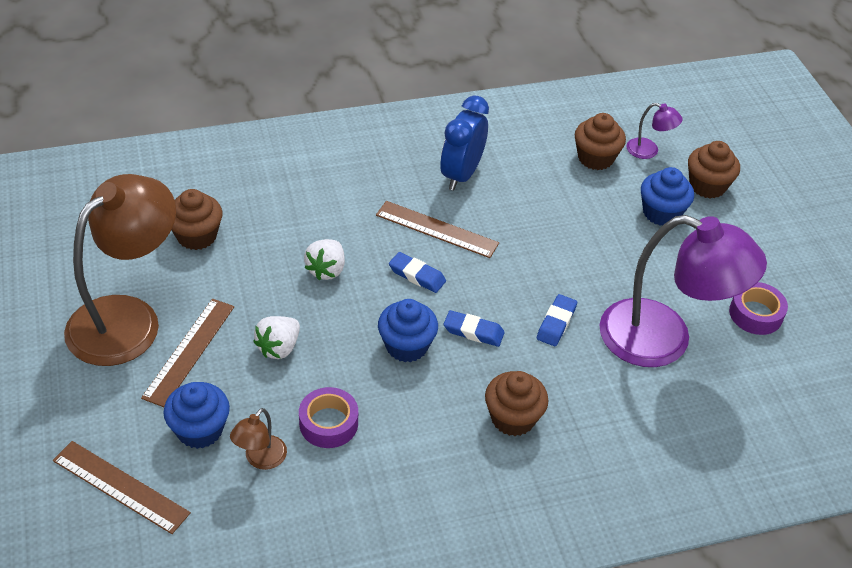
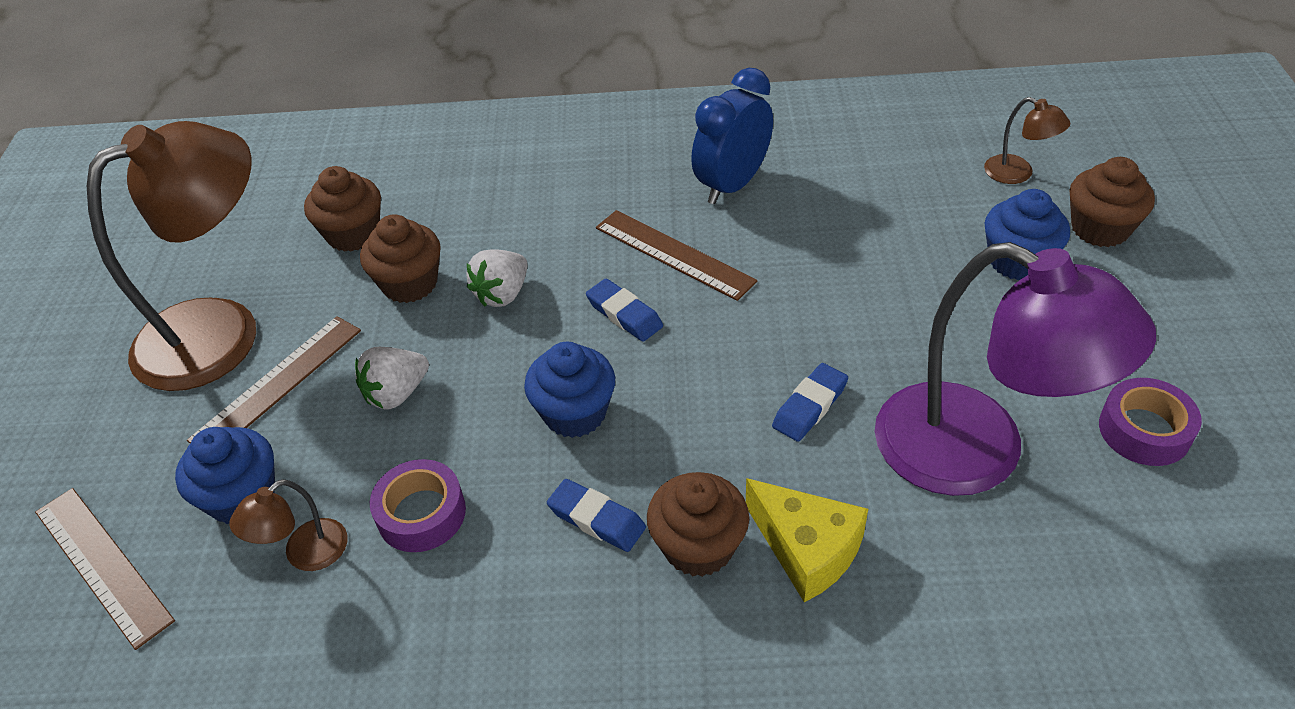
camera: 20 degrees right, 0 degrees up
blue eraser [444,310,505,347] -> blue eraser moved to [547,479,646,552]
brown cupcake [575,113,626,170] -> brown cupcake moved to [360,214,441,303]
purple lamp [626,103,683,159] -> brown lamp [984,97,1071,184]
none -> yellow cheese [746,478,868,602]

